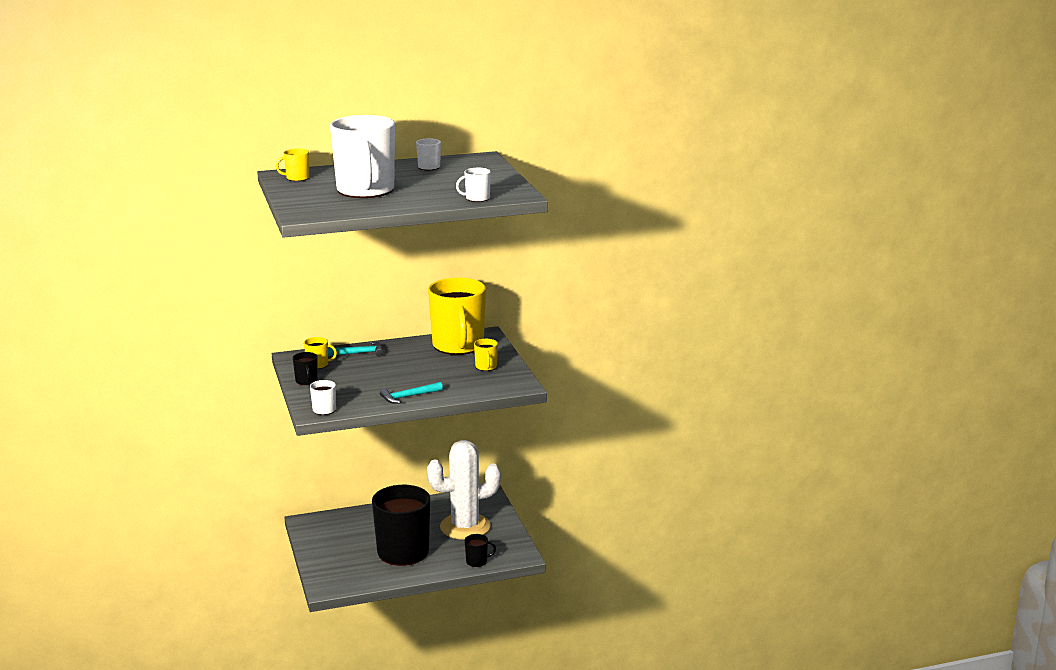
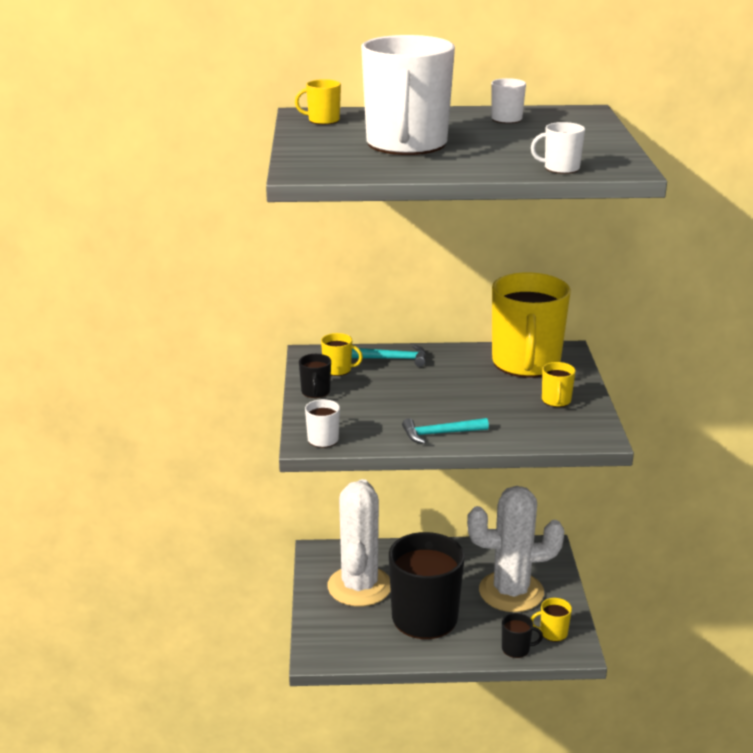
camera: 15 degrees right, 5 degrees up
none -> white cactus [328,479,391,607]
none -> yellow mug [531,598,572,642]

